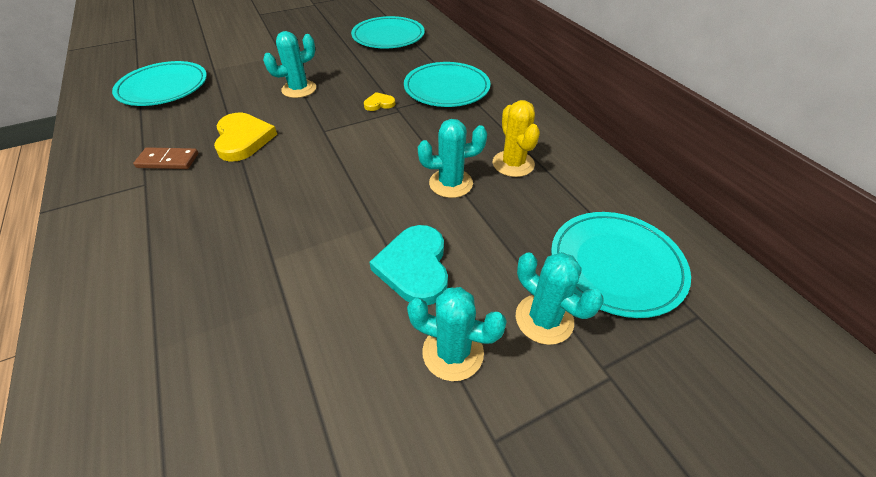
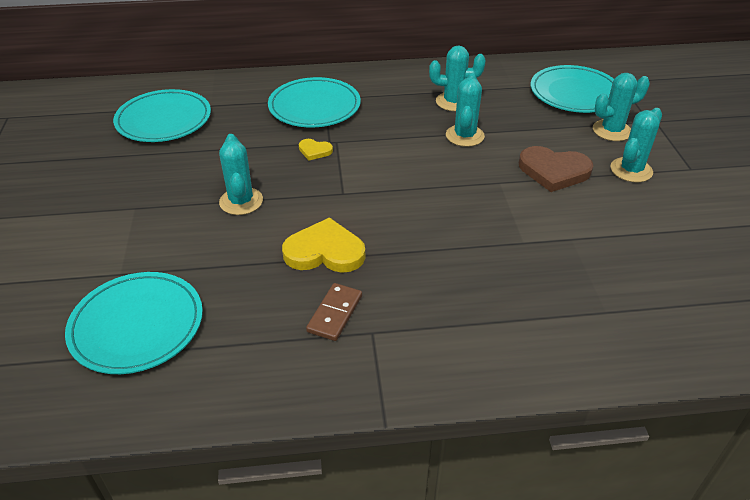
camera: 70 degrees left, 5 degrees down
yellow heart [364,92,395,111] -> yellow heart turned 75 degrees counterclockwise [299,139,333,160]
turquoise heart [369,225,448,305] -> brown heart [519,146,593,192]
yellow cactus [493,100,540,177] -> turquoise cactus [429,46,485,111]

